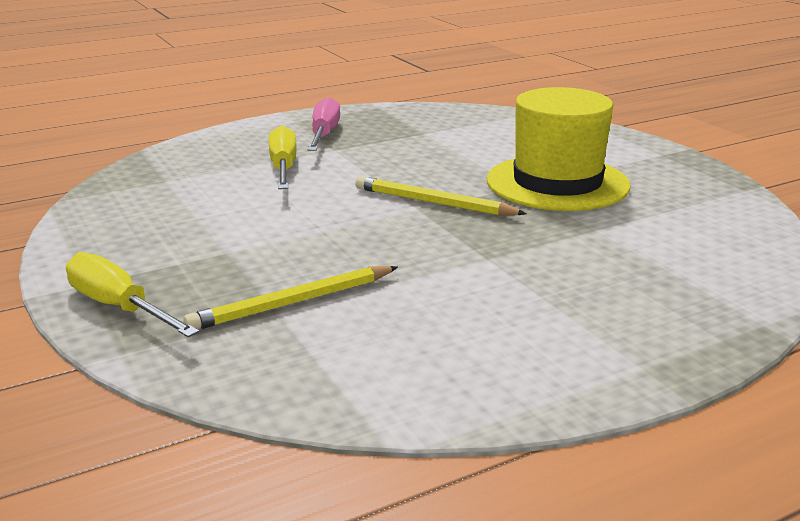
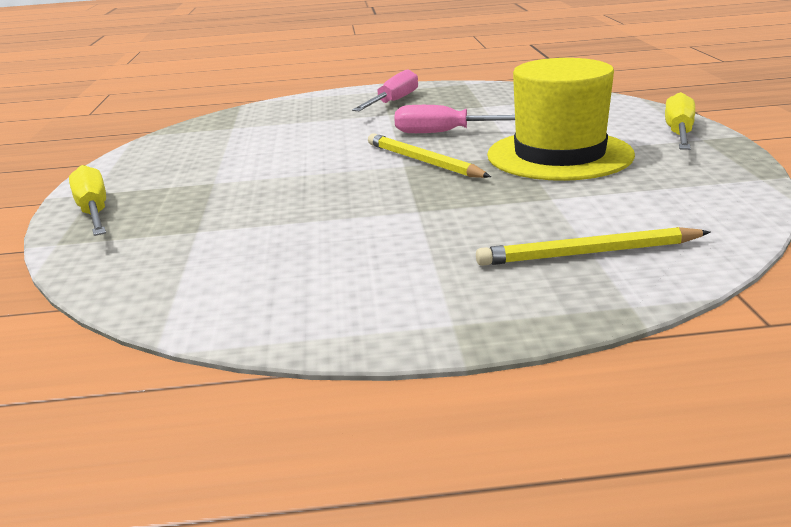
camera: 25 degrees right, 0 degrees up
yellow pencil [183,266,398,330] -> yellow pencil moved to [476,227,711,266]
yellow screwdriver [269,125,297,189] -> yellow screwdriver moved to [665,92,695,150]
none -> pink screwdriver [394,105,515,133]

